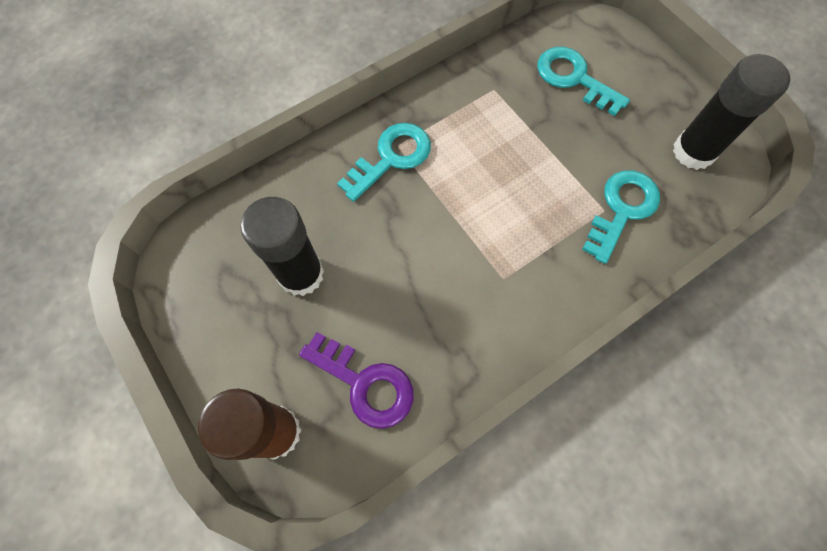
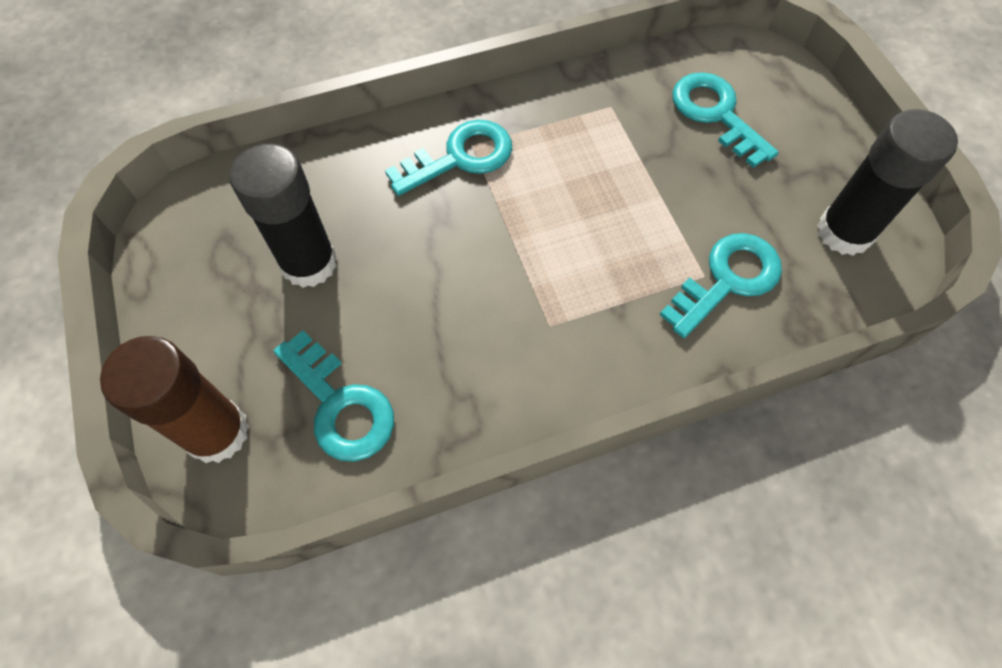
camera: 15 degrees right, 5 degrees down
purple key [299,332,414,429] -> turquoise key [274,330,394,462]

